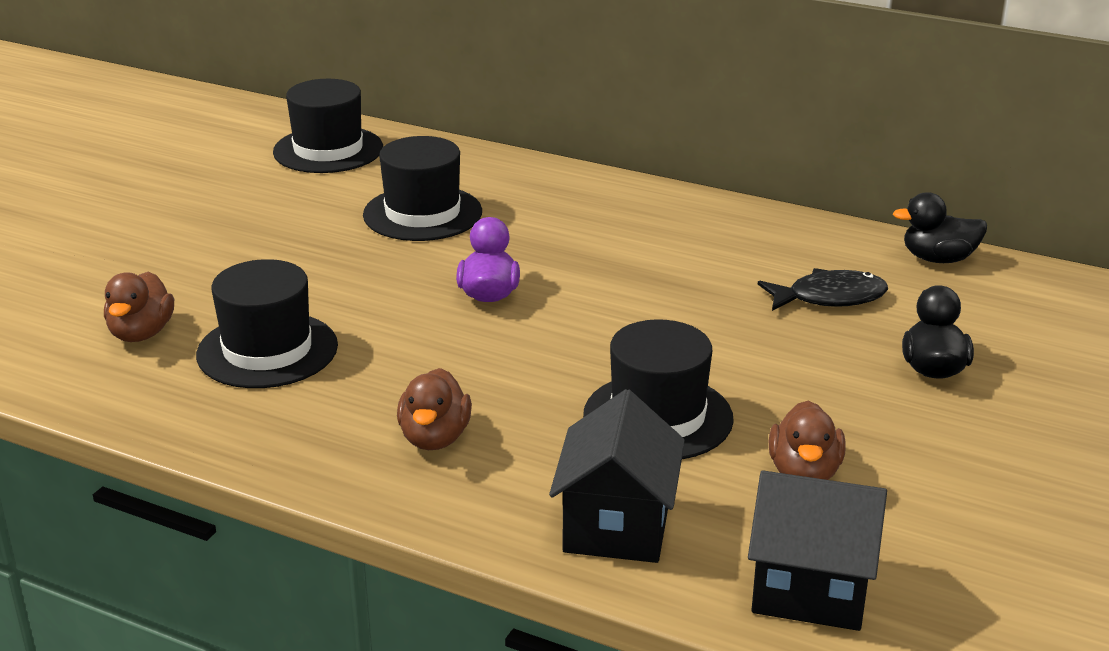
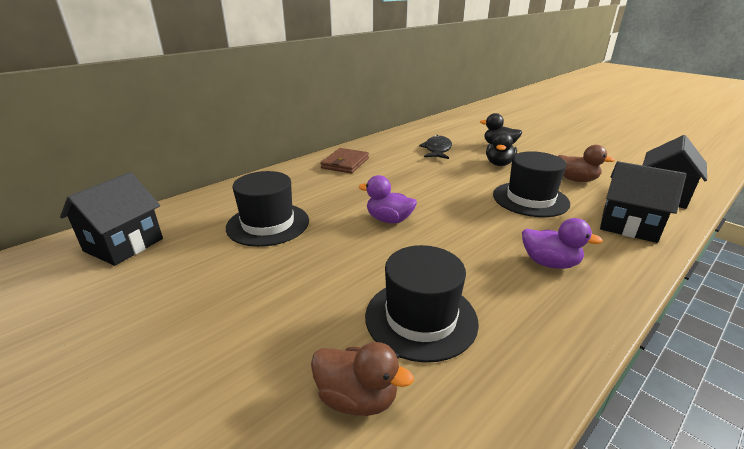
camera: 70 degrees left, 0 degrees up
black hat [273,79,383,173] -> black house [60,172,163,266]
brown duck [397,368,472,450] -> purple duck [522,218,603,269]
black duck [893,192,987,263] -> black duck moved to [486,132,517,166]
none -> brown wallet [320,148,369,173]

